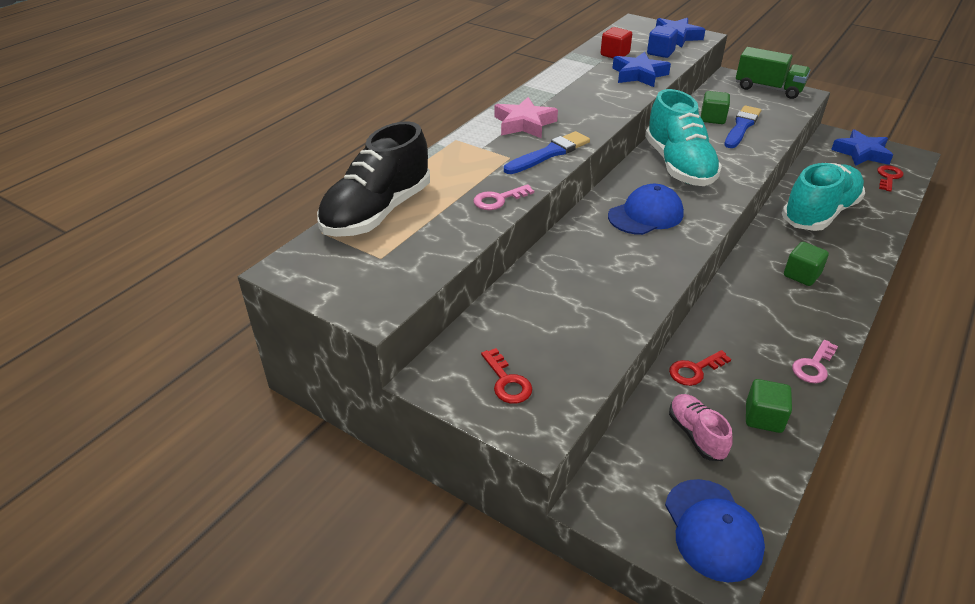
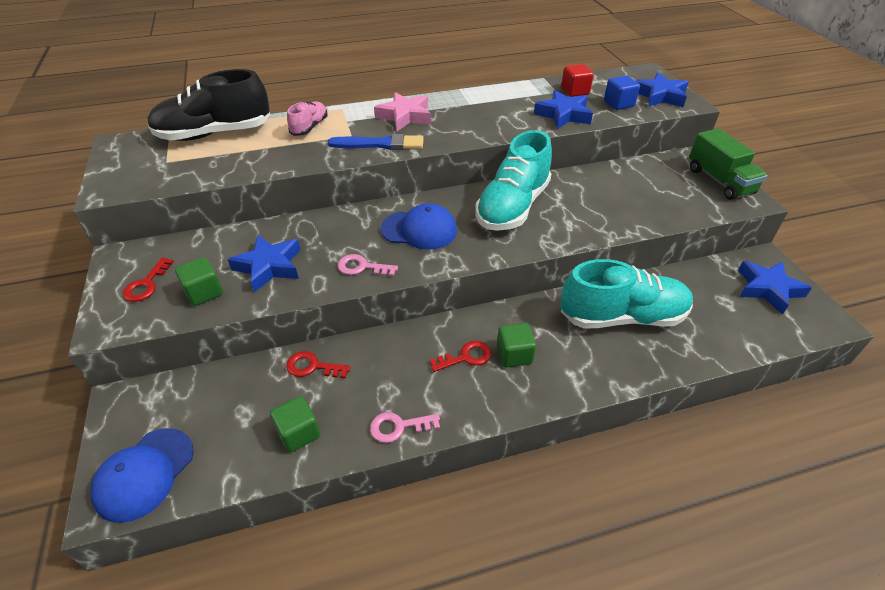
camera: 40 degrees right, 5 degrees up
pink key [474,184,534,210] -> pink key moved to [337,254,398,276]
pink shoe [669,394,733,461] -> pink shoe moved to [287,102,328,136]
green cube [701,91,730,124] -> green cube moved to [175,257,223,306]
blue brush [724,105,761,148] -> none
red key [877,165,903,192] -> red key moved to [430,341,491,372]
none -> blue star [228,235,300,292]

